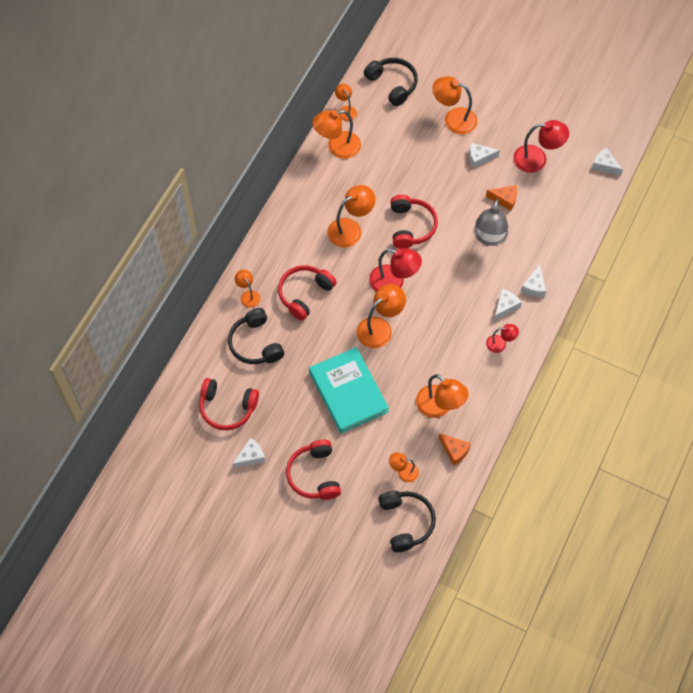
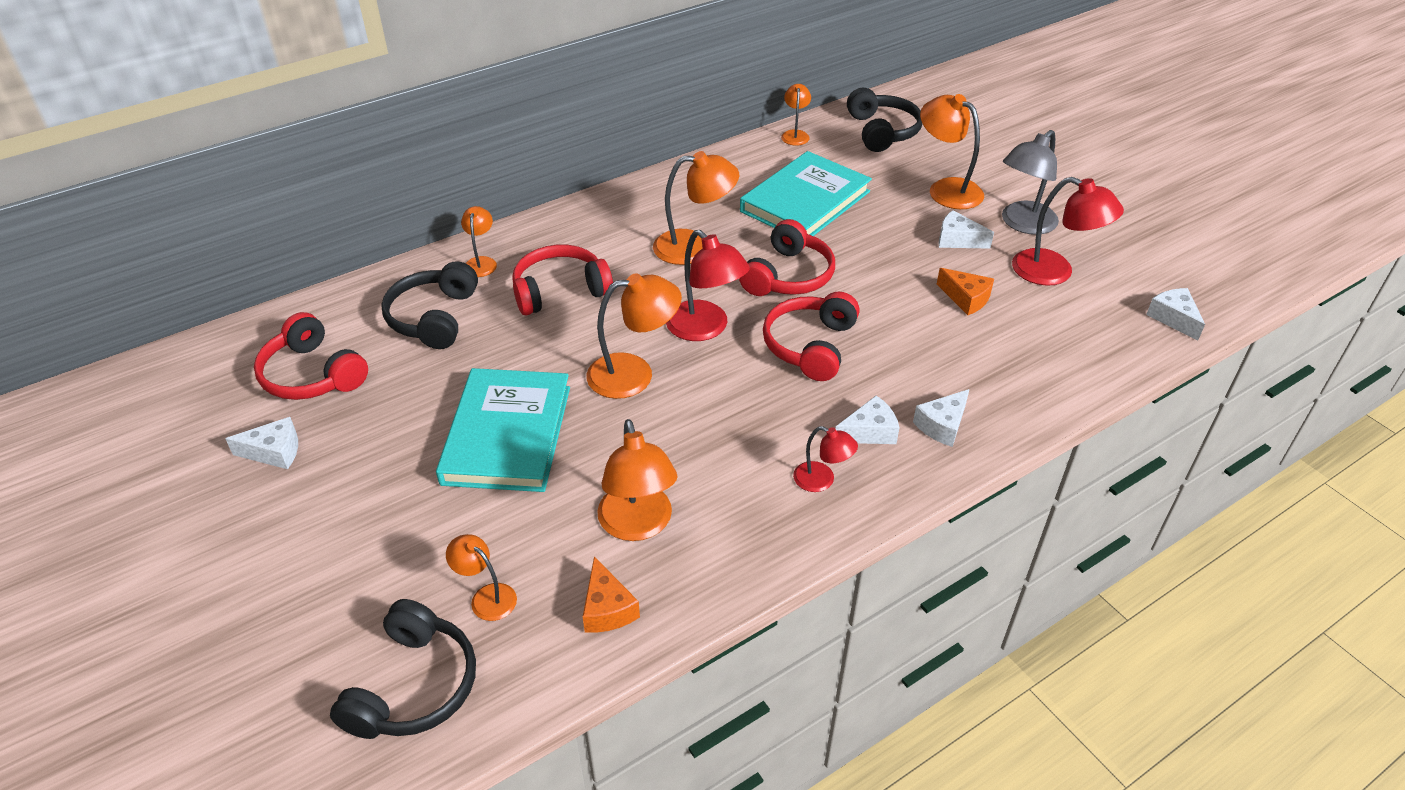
camera: 30 degrees right, 20 degrees down
red headphones [286,440,341,500] -> red headphones moved to [763,292,860,381]
orange lamp [312,110,361,159] -> none
grey lamp [474,199,508,246] -> grey lamp moved to [1002,130,1059,235]
none -> turquoise book [740,151,872,236]

